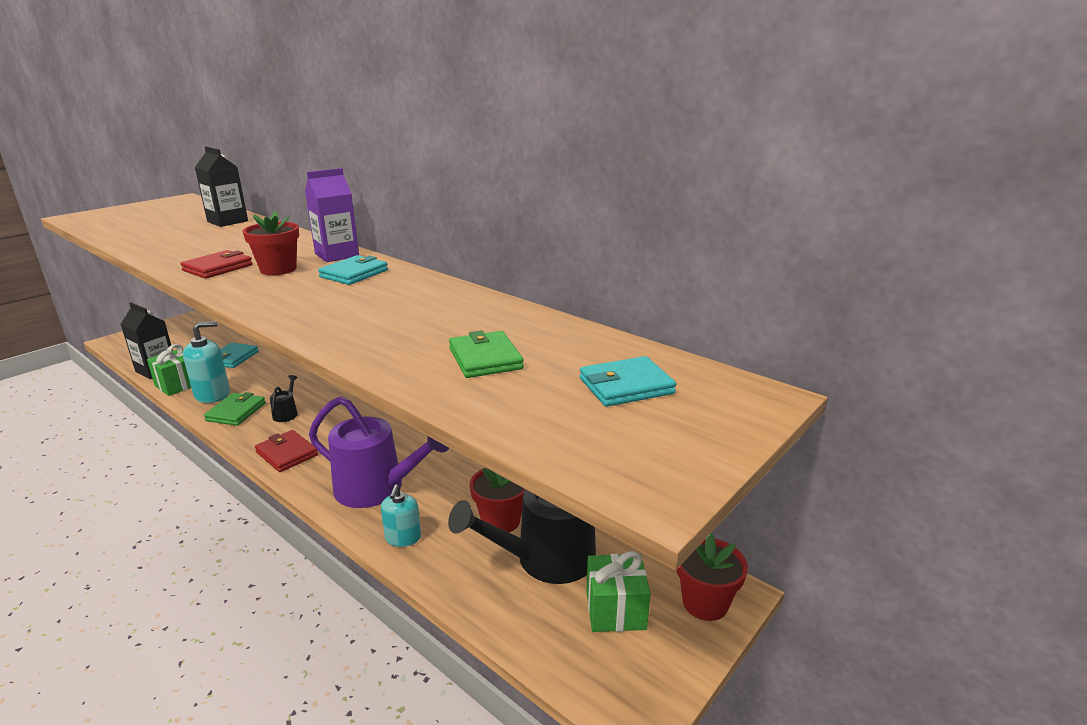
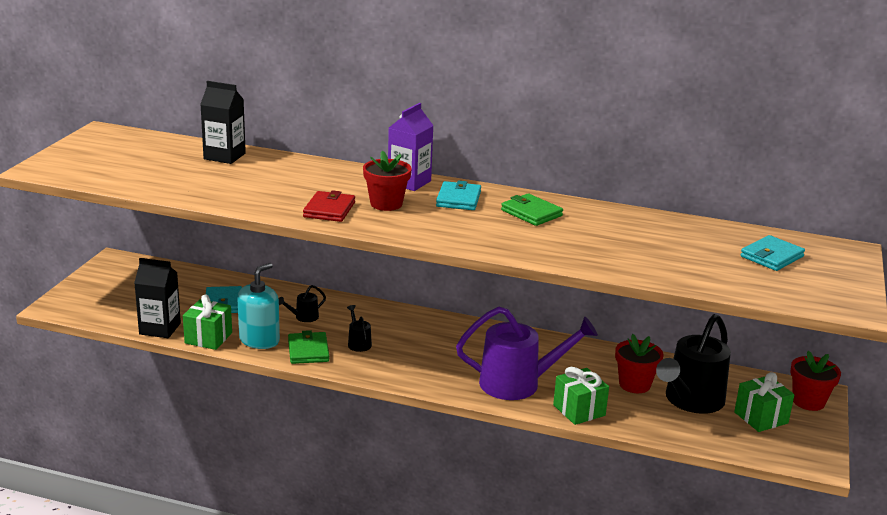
camera: 25 degrees left, 0 degrees up
red wallet [255,430,318,472] -> none
turquoise soap dispenser [381,485,421,547] -> green gift [553,367,609,425]
green wallet [449,330,524,378] -> green wallet moved to [501,194,563,226]
none -> black watering can [279,285,326,322]

